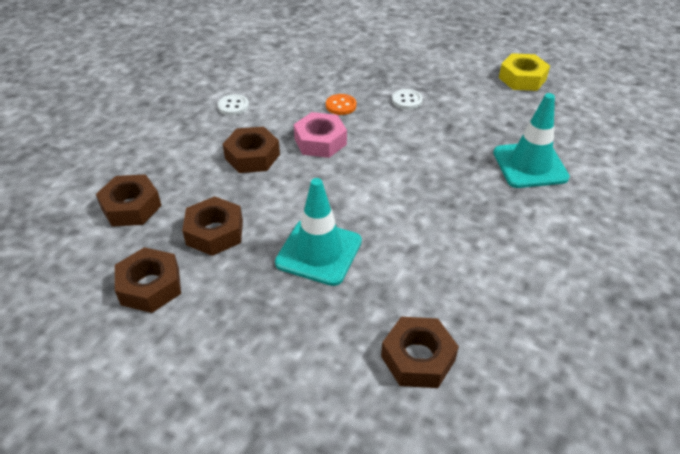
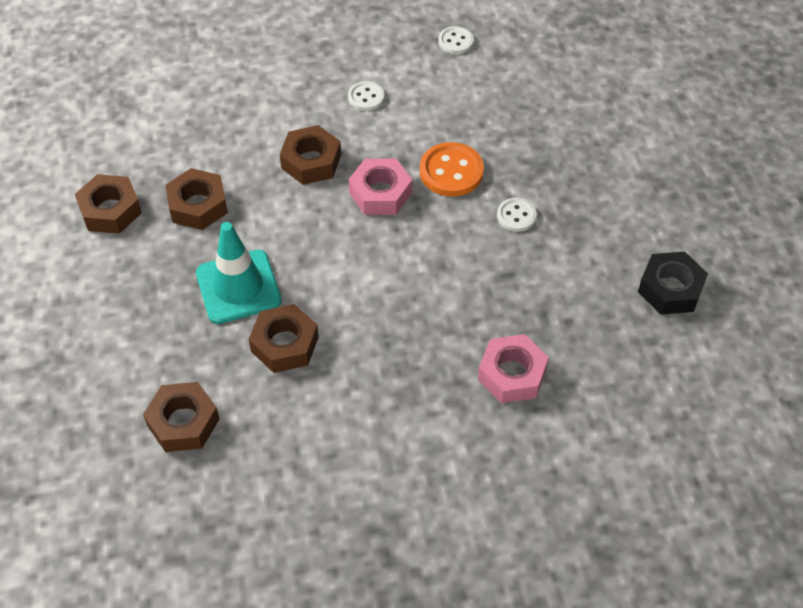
camera: 50 degrees right, 10 degrees up
brown nut [96,174,162,227] -> brown nut moved to [248,304,319,373]
orange button [326,94,356,115] -> orange button [420,142,484,197], size x1.67
turquoise traffic cone [493,93,570,188] -> pink nut [478,334,549,403]
yellow nut [499,53,550,91] -> black nut [638,252,708,315]
none -> white button [438,26,474,54]

